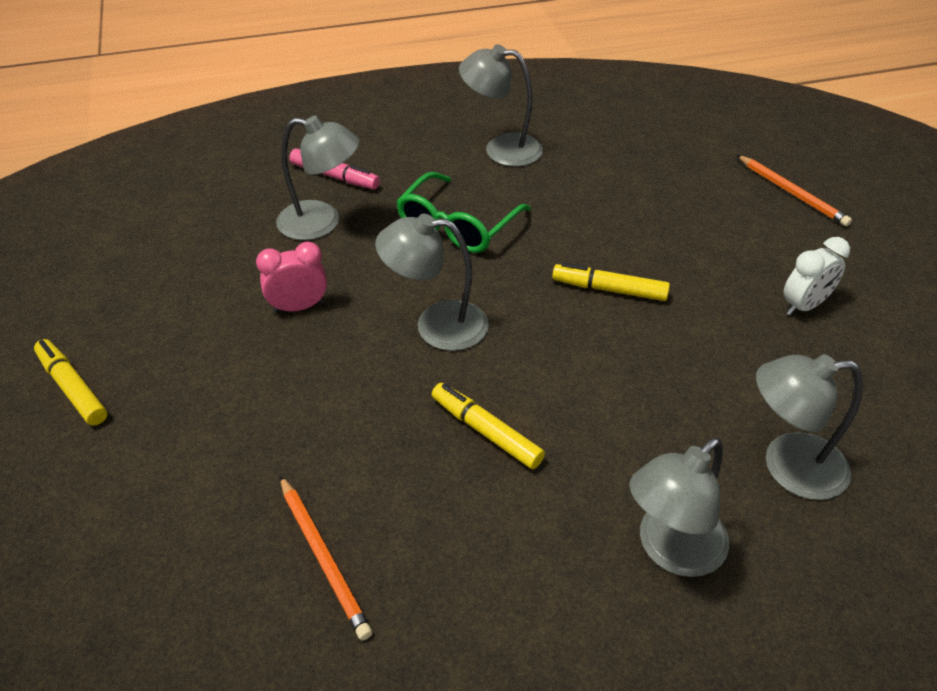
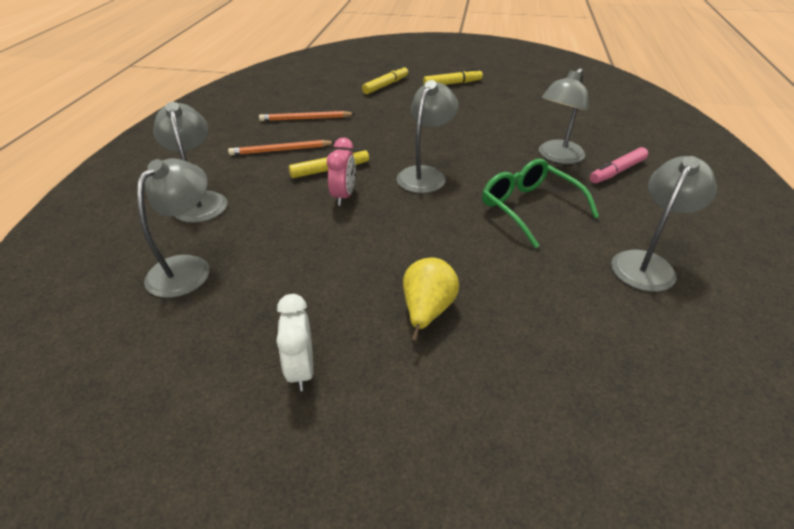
camera: 115 degrees right, 5 degrees down
pink clock [256,242,327,313] -> pink clock moved to [327,138,356,206]
yellow marker [552,263,670,301] -> yellow marker moved to [362,66,408,94]
orange pencil [737,155,852,227] -> orange pencil moved to [228,140,335,155]
none -> yellow pear [403,258,459,341]

